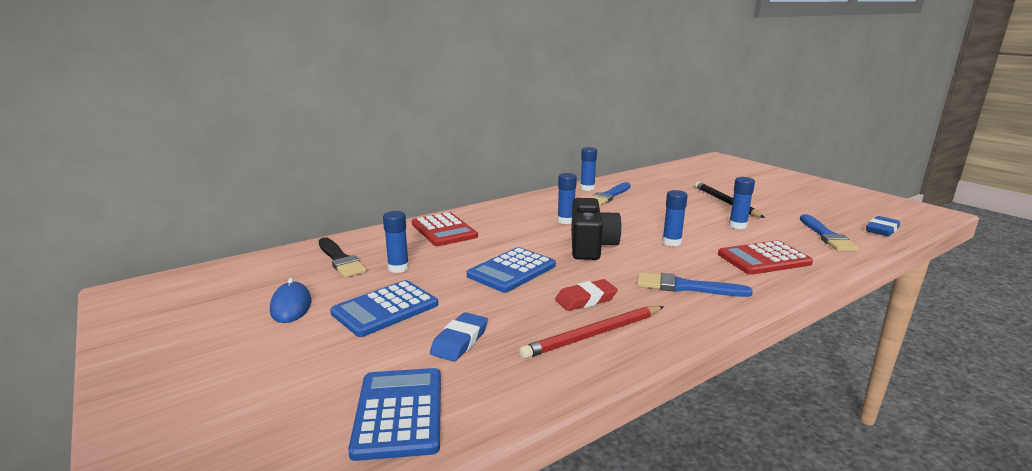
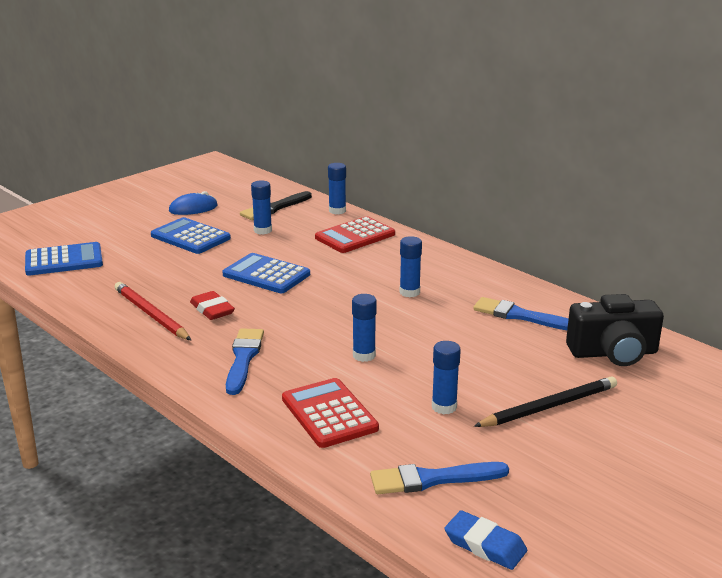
camera: 80 degrees right, 5 degrees up
blue eraser [430,312,488,362] -> none
black camera [571,198,622,260] -> black camera moved to [566,294,664,366]
blue glue stick [580,147,597,191] -> blue glue stick moved to [328,163,346,214]

